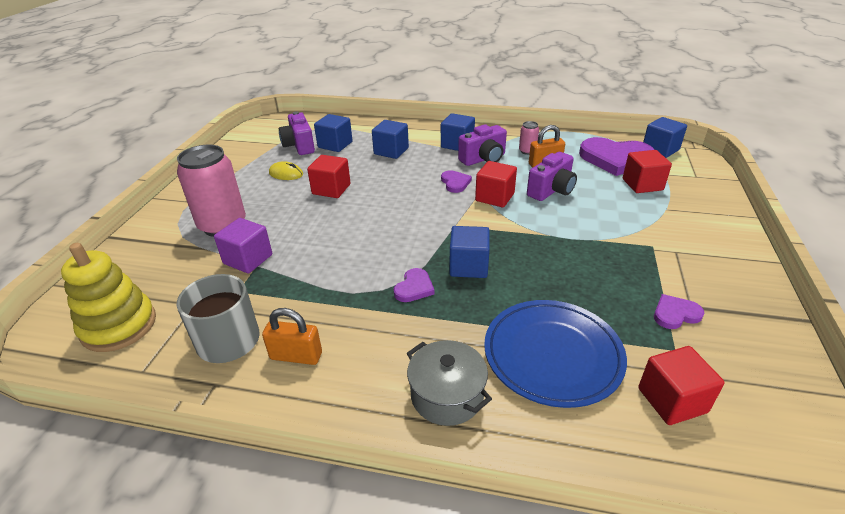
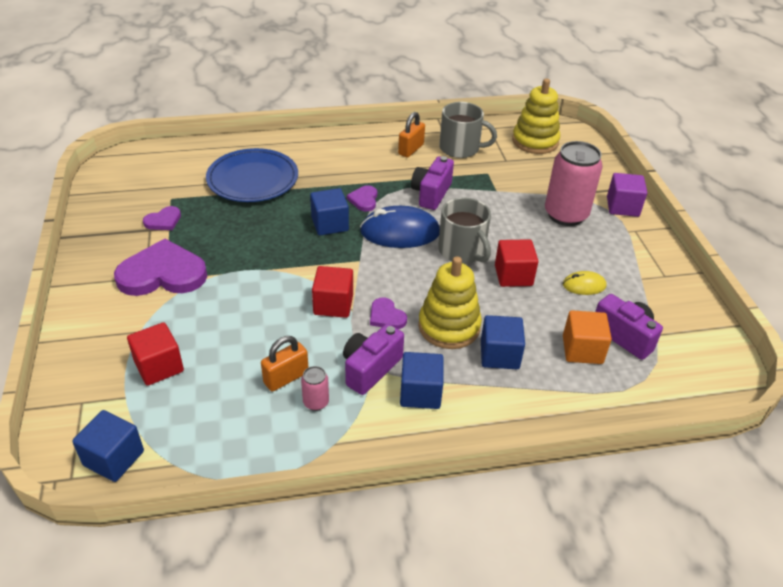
camera: 155 degrees right, 5 degrees up
purple cube [214,218,272,273] -> purple cube moved to [607,173,647,217]
orange padlock [262,308,322,365] -> orange padlock turned 45 degrees counterclockwise [398,112,425,157]
blue cube [314,114,353,152] -> orange cube [563,310,612,364]
grey pot [407,340,492,426] -> none
purple camera [527,152,577,201] -> purple camera moved to [411,156,454,210]
purple heart [579,137,655,176] -> purple heart moved to [114,239,207,296]
red cube [638,346,725,425] -> none
none -> blue mouse [360,206,440,248]
none -> yellow stacking toy [418,256,482,349]
none -> grey mug [438,197,491,264]

